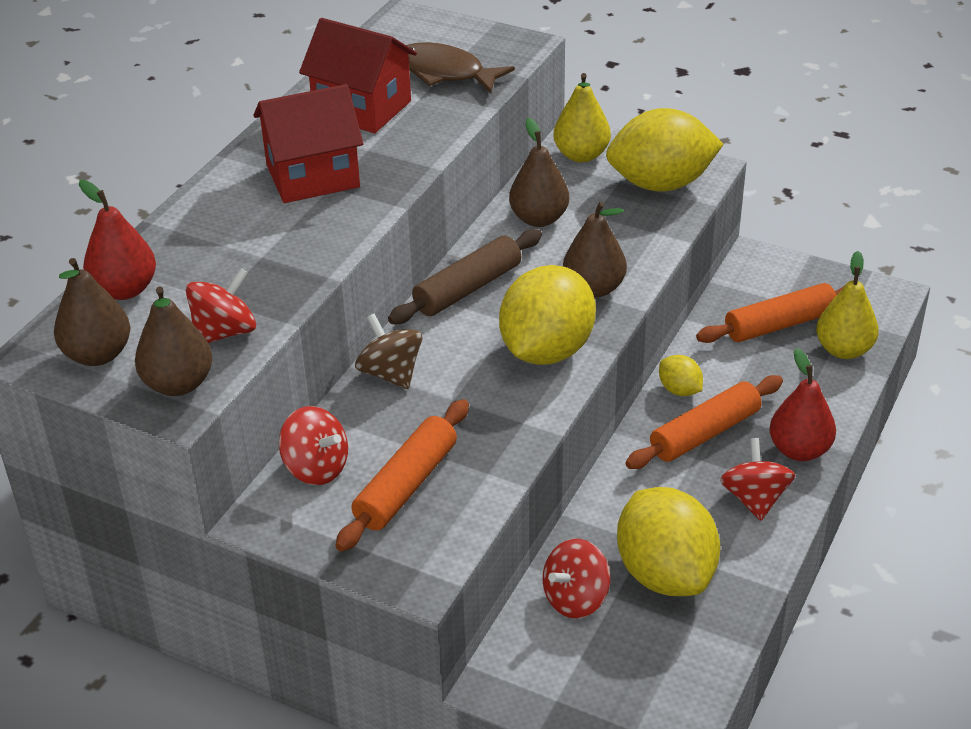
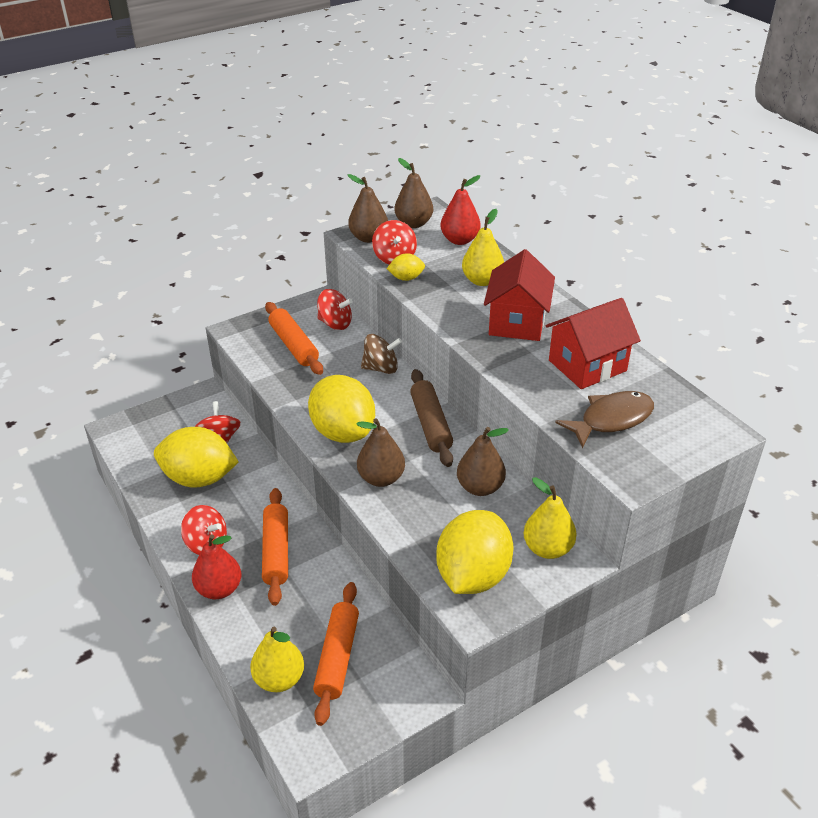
camera: 120 degrees right, 0 degrees up
red spinning top [279,406,348,485] -> red spinning top turned 135 degrees counterclockwise [317,289,353,330]
yellow lemon [659,355,703,396] -> yellow lemon moved to [387,253,425,281]
none -> yellow pear [462,209,504,286]

